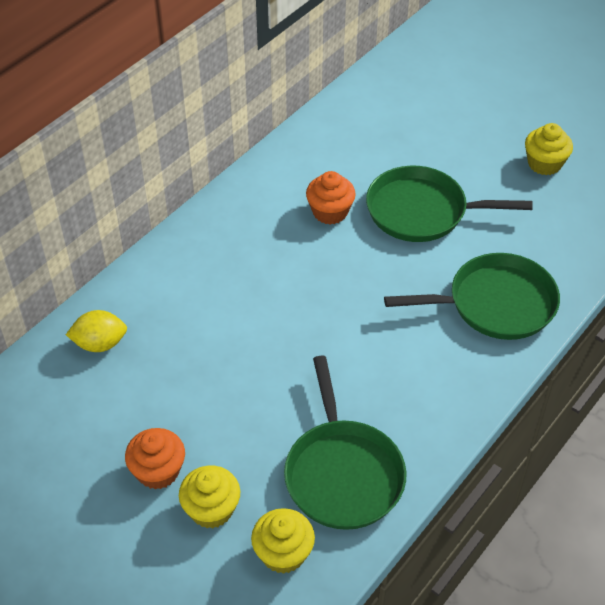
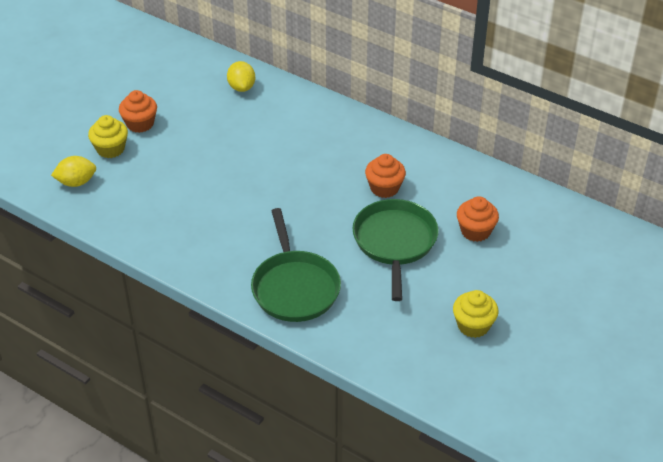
camera: 85 degrees right, 5 degrees down
yellow cupcake [251,508,315,574] -> yellow lemon [51,156,96,187]
green pan [284,356,406,530] -> none
none -> orange cupcake [457,196,499,242]

